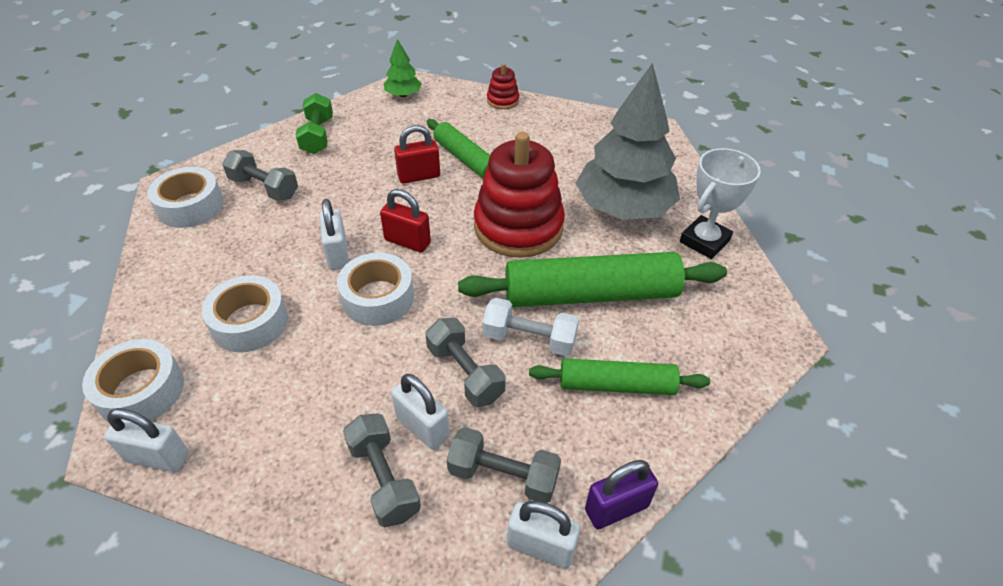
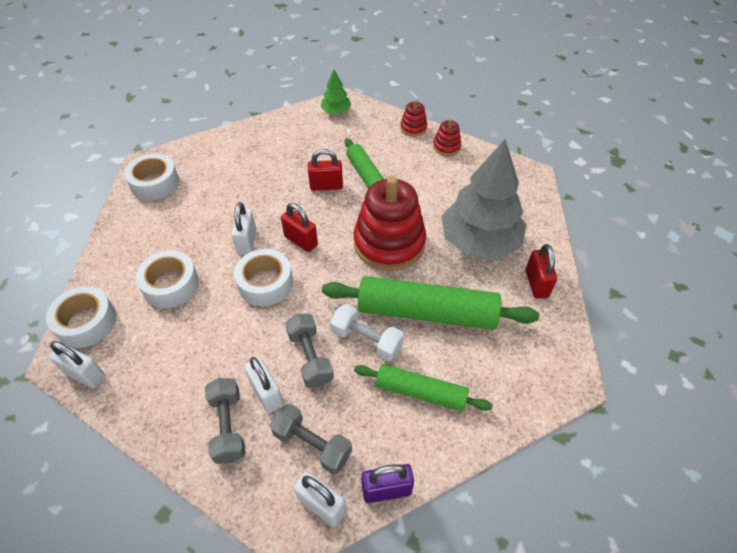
camera: 15 degrees right, 5 degrees up
grey dumbbell [222,150,298,201] -> none
green dumbbell [296,93,333,154] -> none
white trophy [680,148,761,259] -> red padlock [525,244,557,298]
none -> red stacking toy [433,118,461,156]

